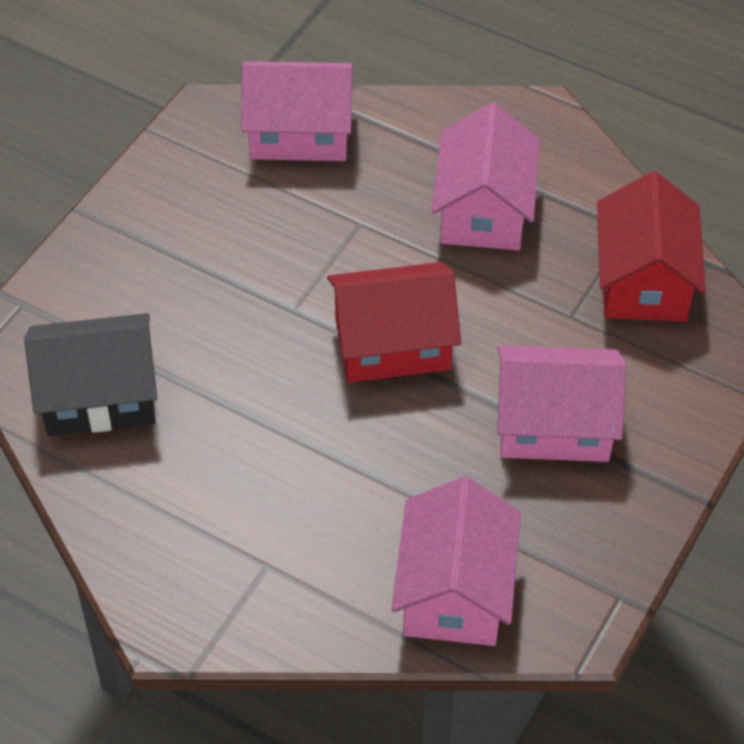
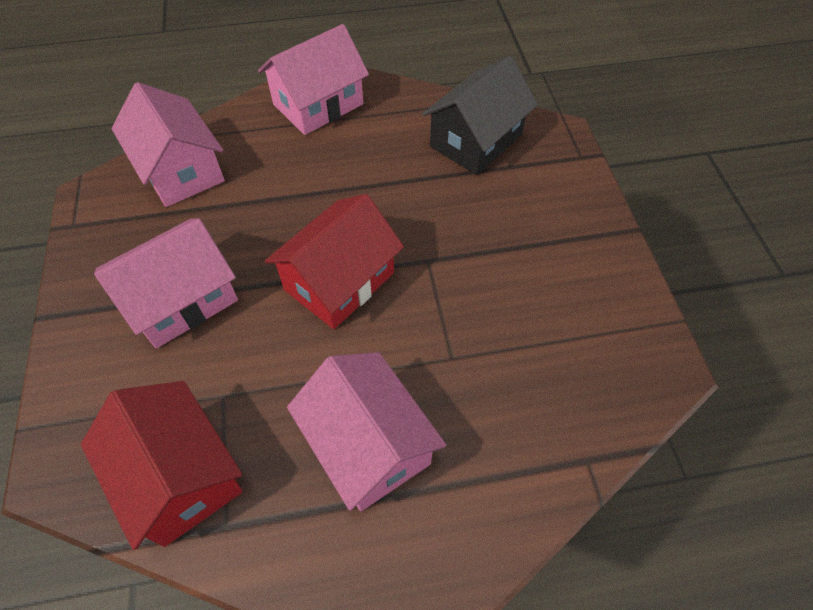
camera: 140 degrees right, 5 degrees up
pink house [241,61,354,161] -> pink house moved to [258,24,369,135]

